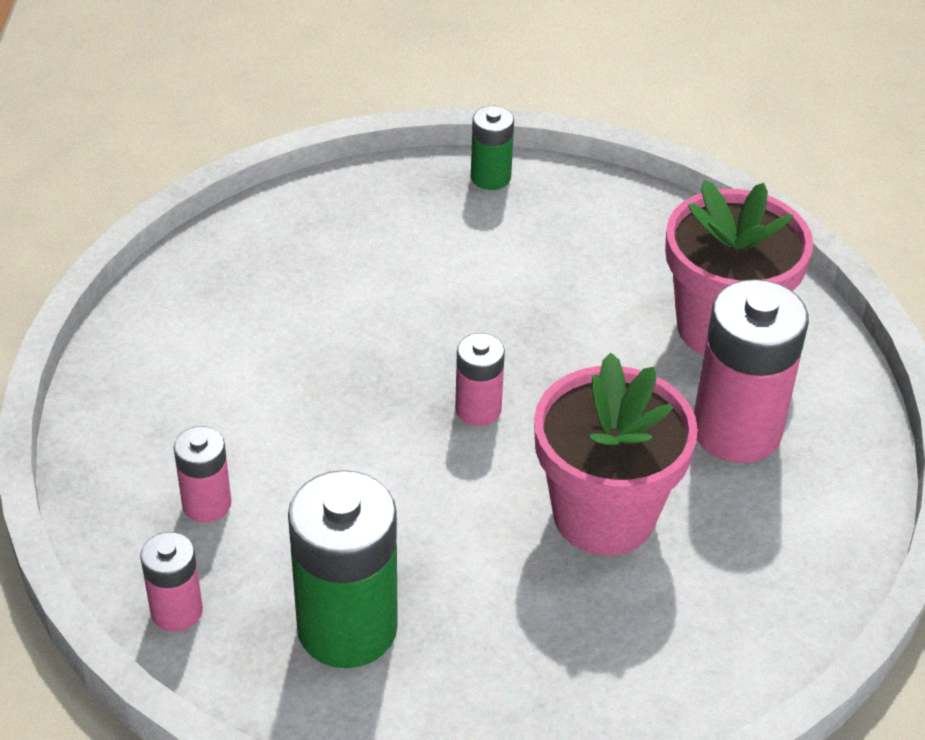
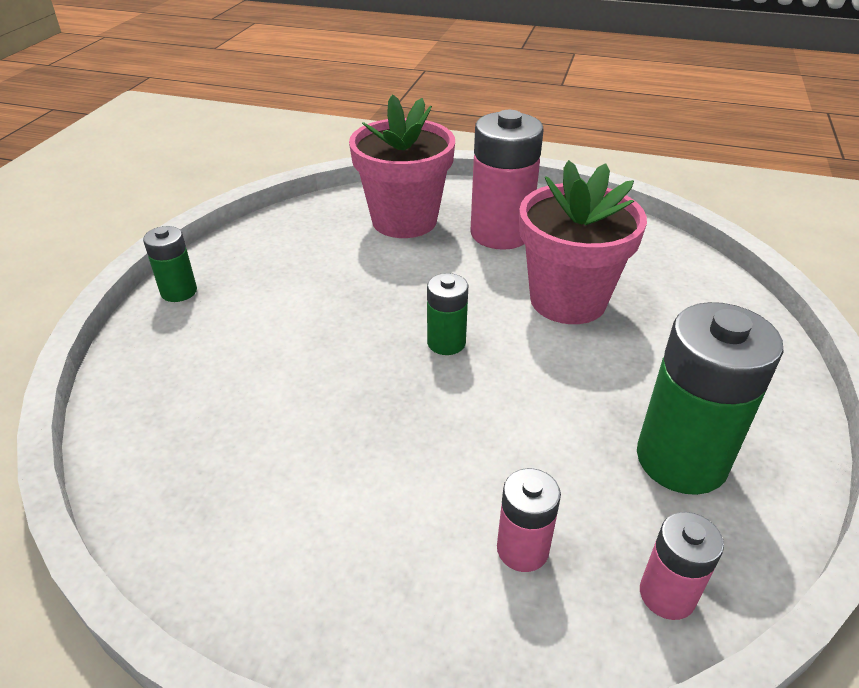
camera: 75 degrees left, 5 degrees down
pink battery [455,333,505,426] -> green battery [427,273,468,355]

